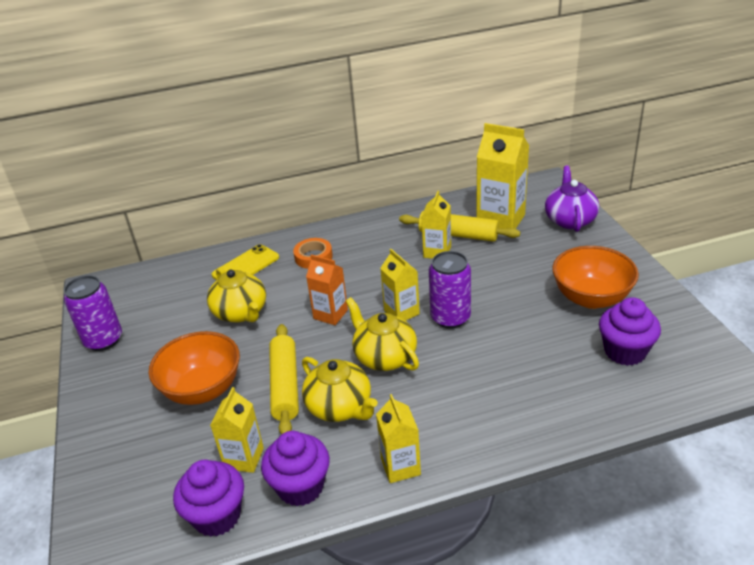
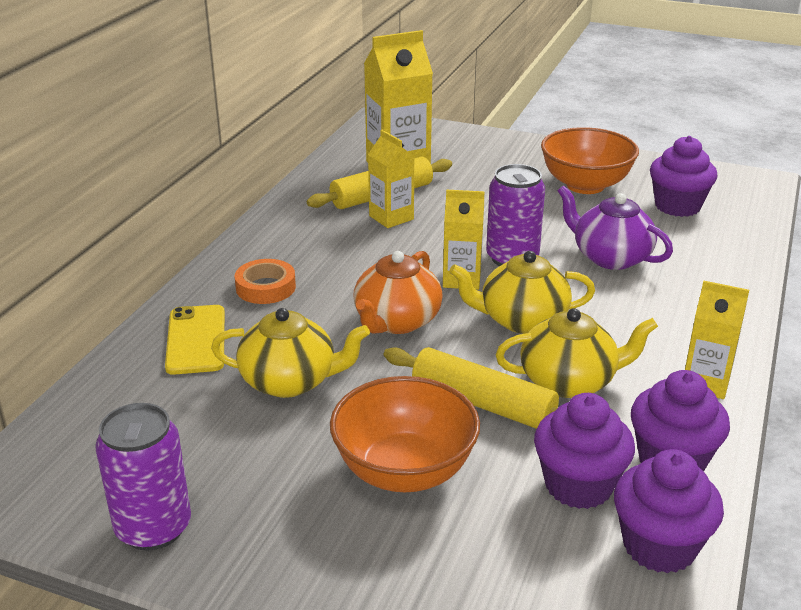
camera: 55 degrees left, 5 degrees down
yellow carton [210,387,264,473] -> purple cupcake [534,393,635,509]
orange carton [306,254,348,325] -> orange teapot [353,251,443,334]
purple teapot [545,166,599,232] -> purple teapot moved to [557,185,673,270]

